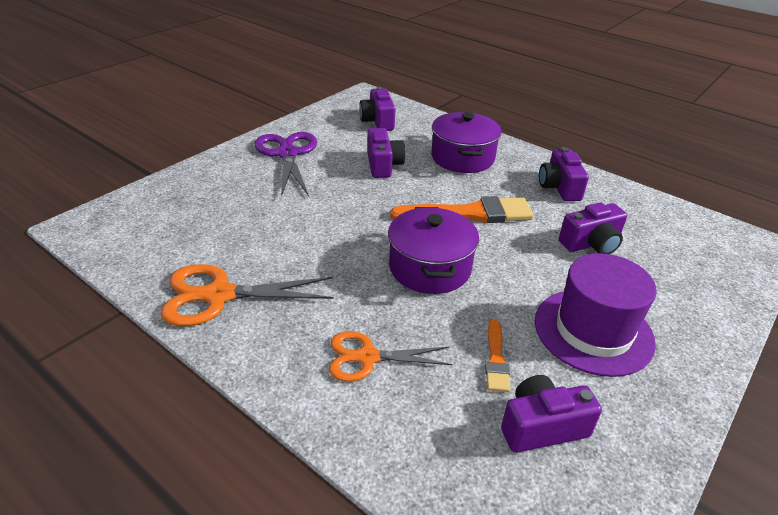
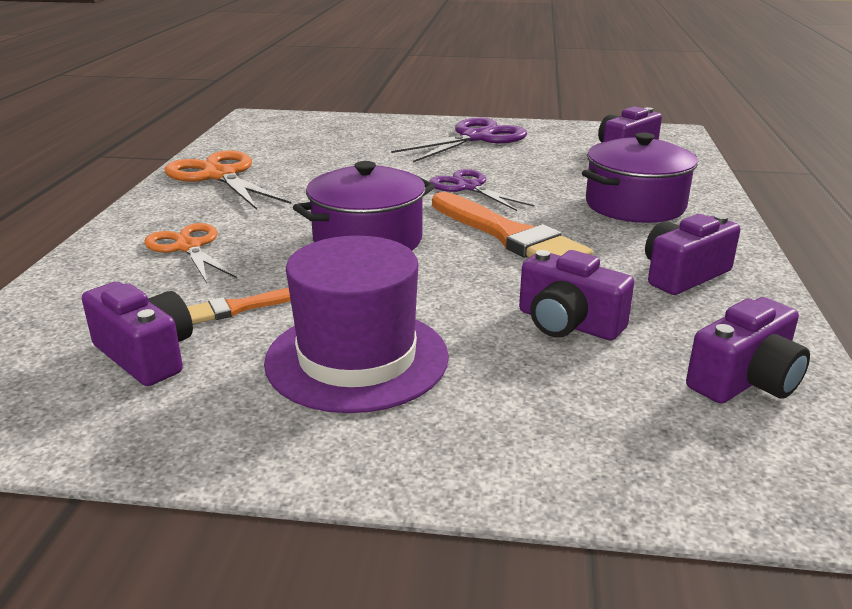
camera: 60 degrees right, 10 degrees down
purple camera [367,128,405,178] -> purple camera moved to [686,297,810,404]
none -> purple scissors [429,169,535,211]

